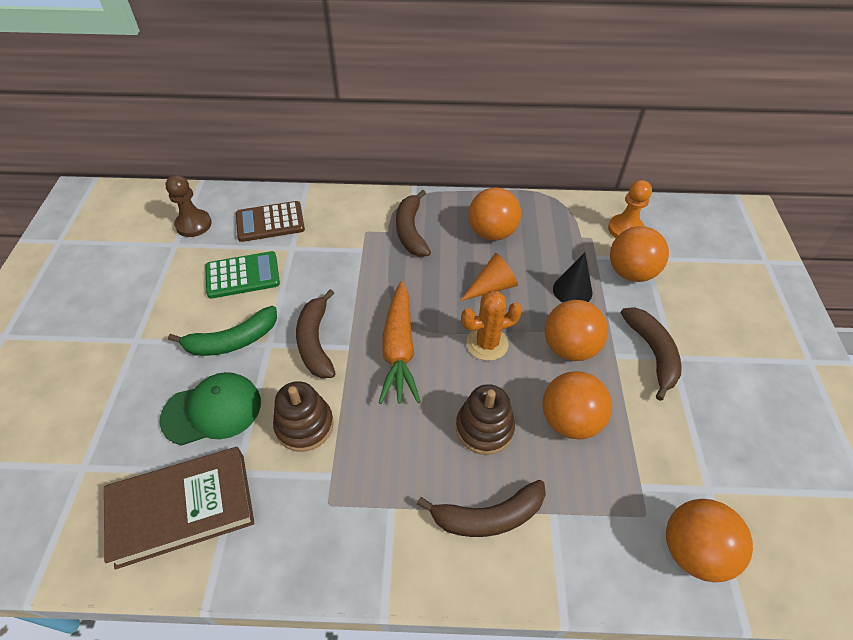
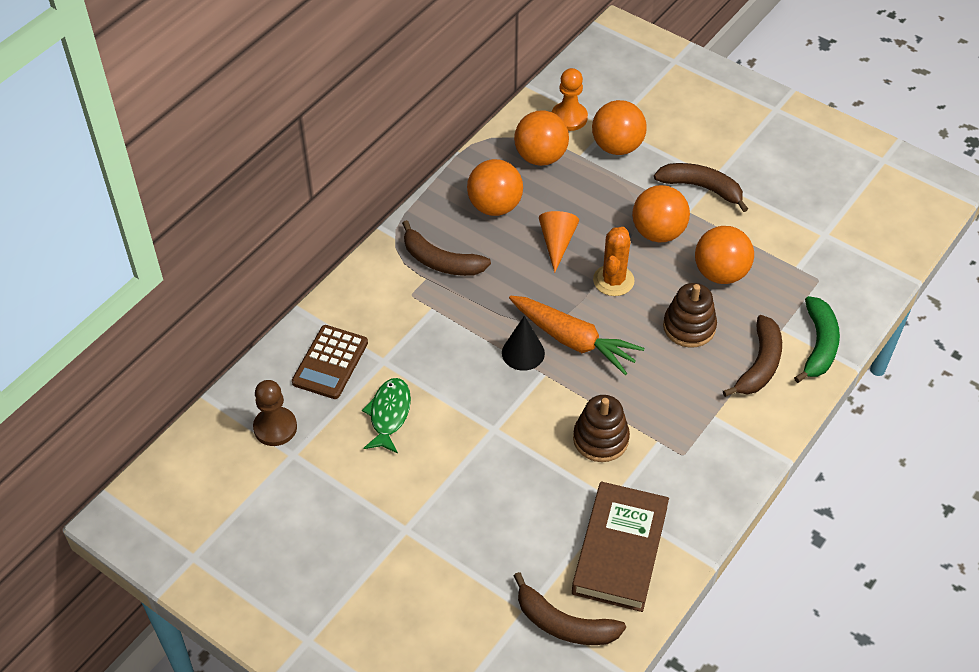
camera: 55 degrees left, 0 degrees up
green cap [160,372,261,446] -> none
green banana [168,306,277,356] -> green banana moved to [794,296,840,383]
green calculator [205,251,280,299] -> green fish [362,378,411,454]
brown banana [296,289,336,378] -> brown banana moved to [514,572,626,645]
black cone [553,252,592,303] -> black cone moved to [502,315,545,371]
orange ball [666,499,753,582] -> orange ball moved to [514,110,569,166]

